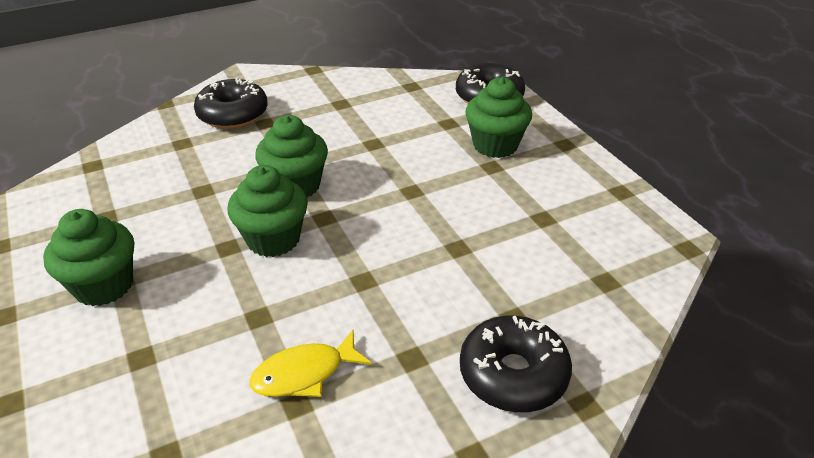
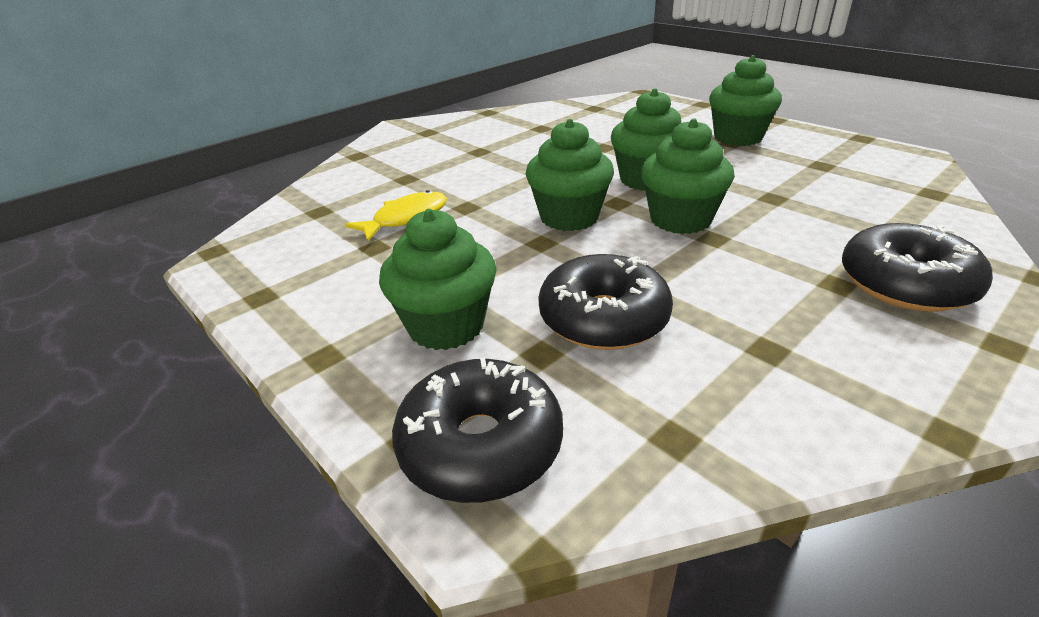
camera: 165 degrees right, 5 degrees down
yellow fish [250,330,372,397] -> yellow fish moved to [345,190,447,241]
black donut [460,316,572,412] -> black donut moved to [538,254,673,350]
none -> green cupcake [526,119,614,231]

